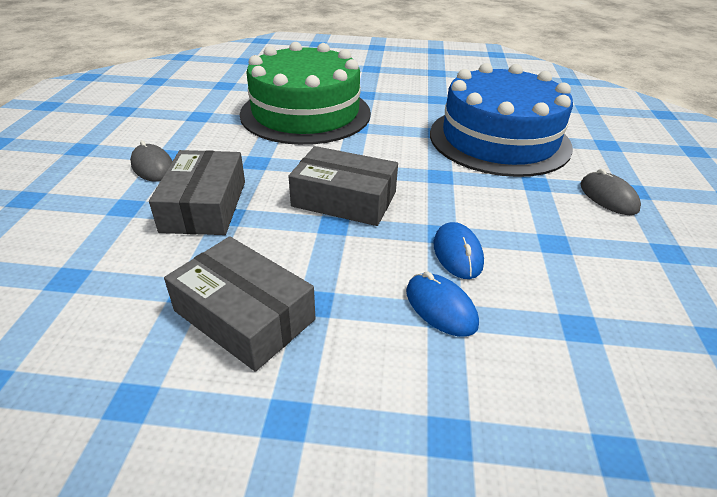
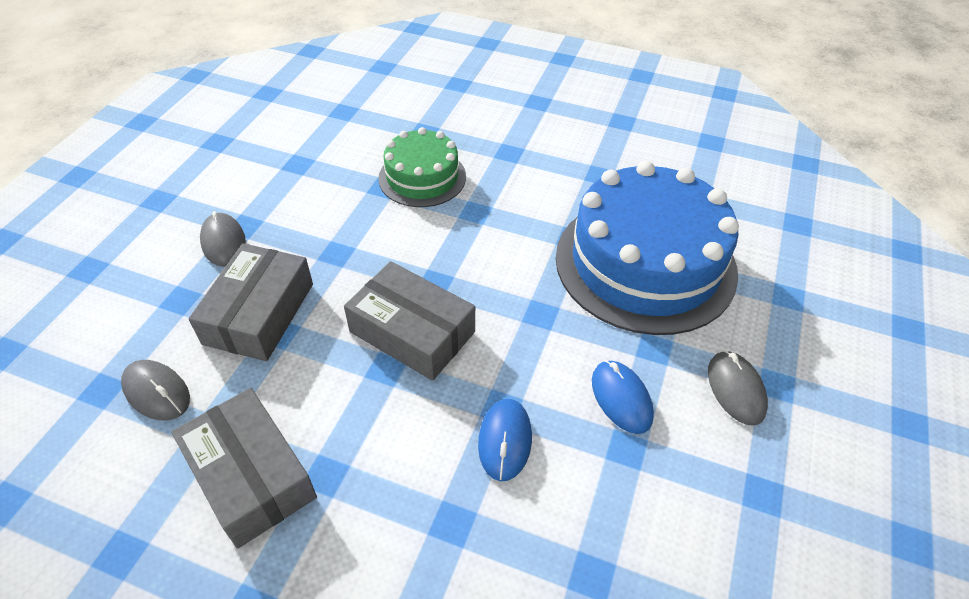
camera: 15 degrees right, 10 degrees up
green cake [240,42,371,145] -> green cake [378,127,466,207], size x0.54
blue mouse [406,271,479,337] -> blue mouse moved to [592,360,654,434]
none -> grey mouse [121,360,190,421]

